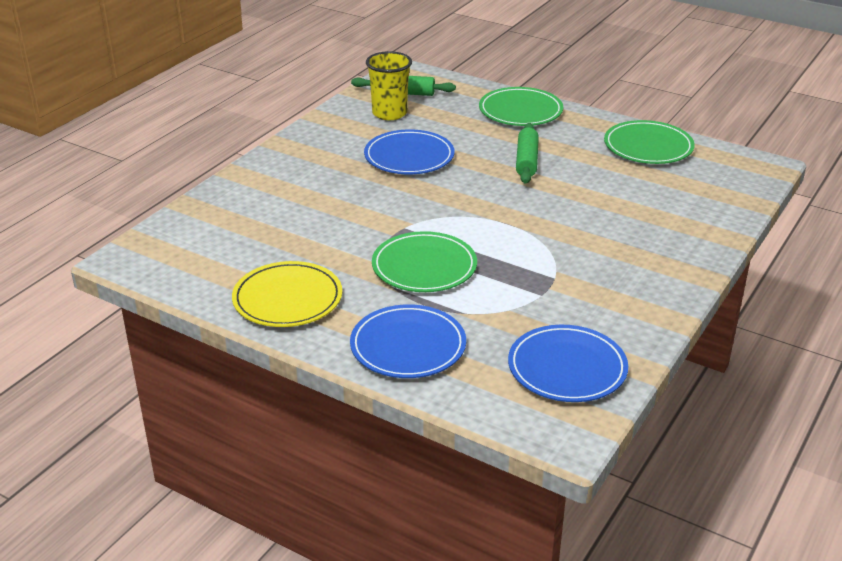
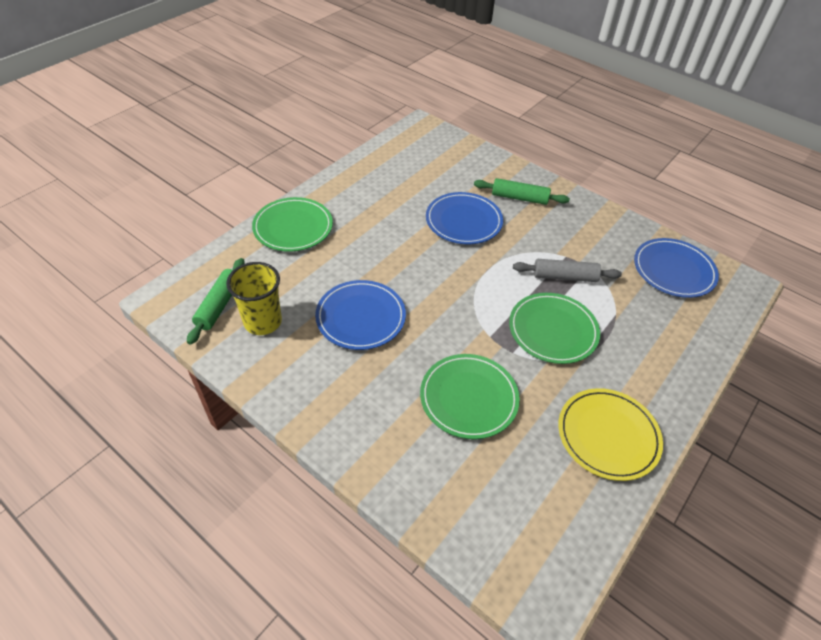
camera: 85 degrees left, 15 degrees up
blue plate [350,305,466,378] -> blue plate moved to [426,192,503,244]
green rolling pin [516,123,539,184] -> green rolling pin moved to [474,178,570,205]
green plate [604,120,695,164] -> green plate moved to [420,354,520,439]
none -> grey rolling pin [513,259,622,282]

